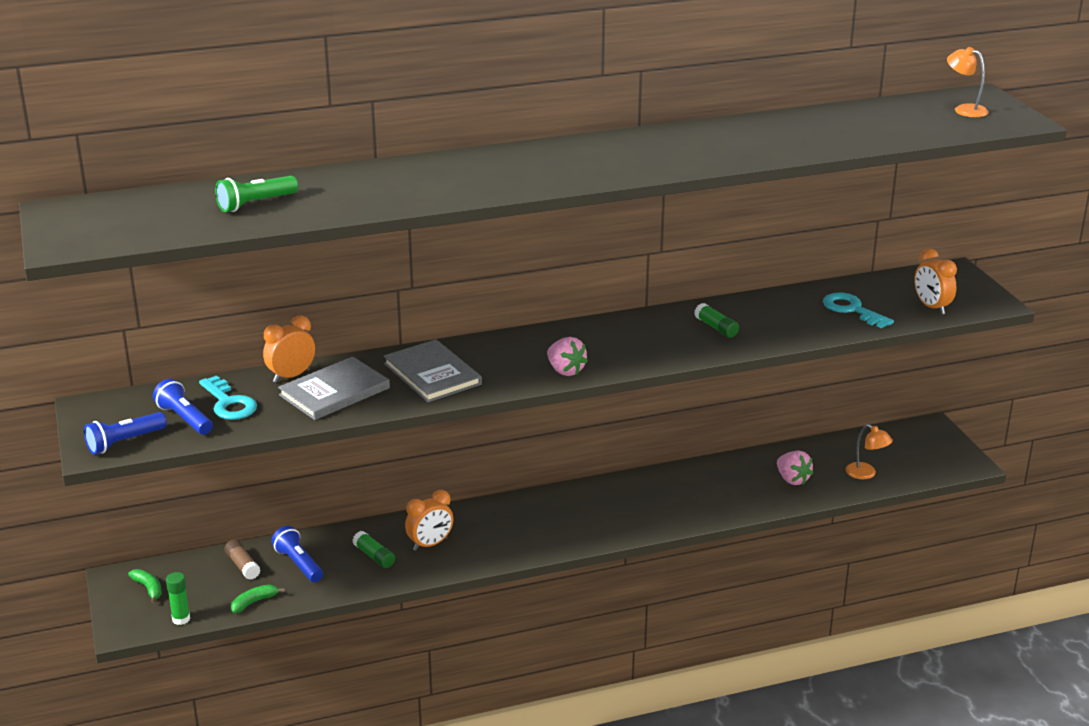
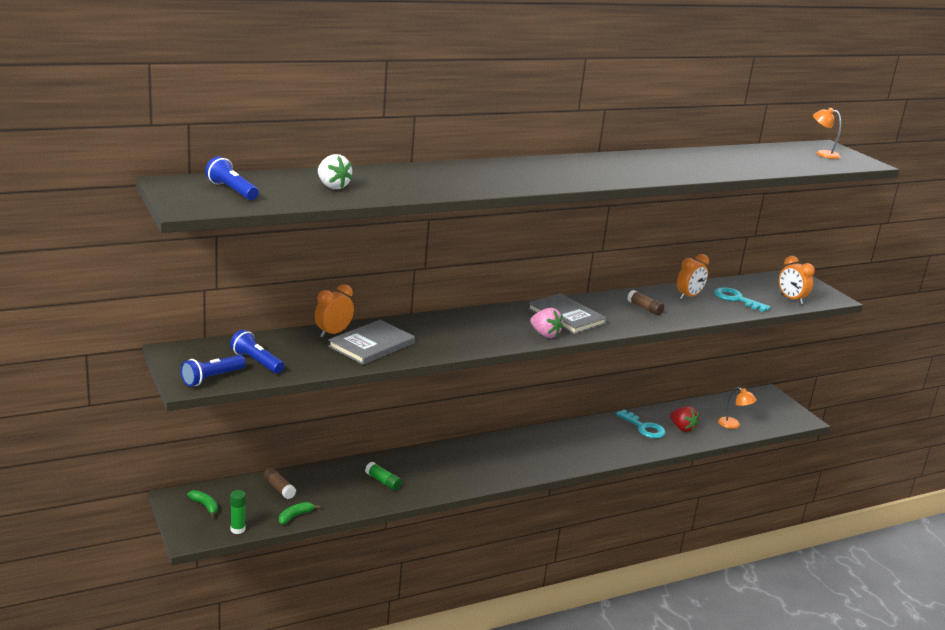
camera: 10 degrees left, 5 degrees down
turquoise key [199,376,257,420] -> turquoise key moved to [616,410,666,438]
green flashlight [215,176,298,212] -> white strawberry [318,154,353,189]
blue flashlight [271,526,323,582] -> blue flashlight moved to [205,156,259,200]
grey book [384,339,482,402] -> grey book moved to [528,293,607,334]
orange clock [405,490,453,551] -> orange clock moved to [677,254,709,299]
green glue stick [694,303,739,338] -> brown glue stick [627,290,664,315]
pink strawberry [777,451,813,485] -> red strawberry [670,406,699,432]

